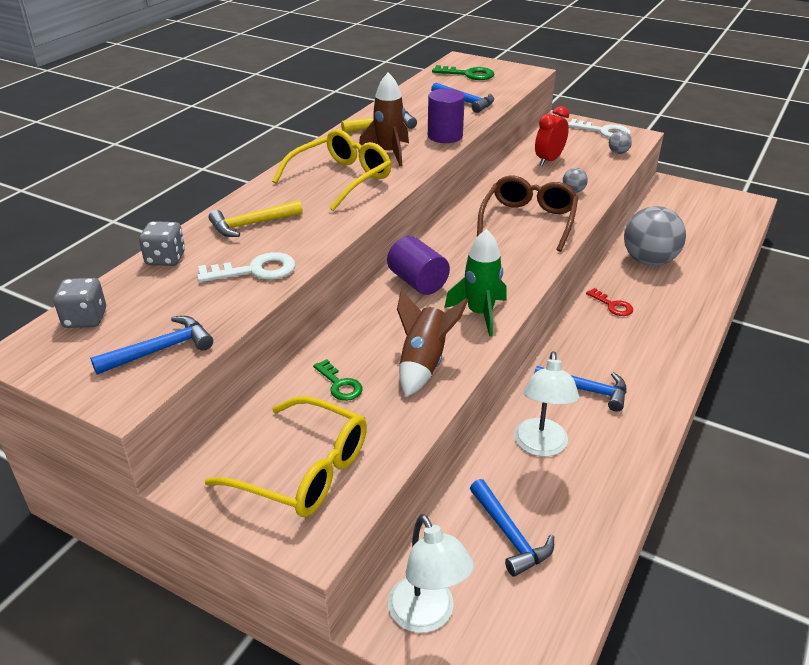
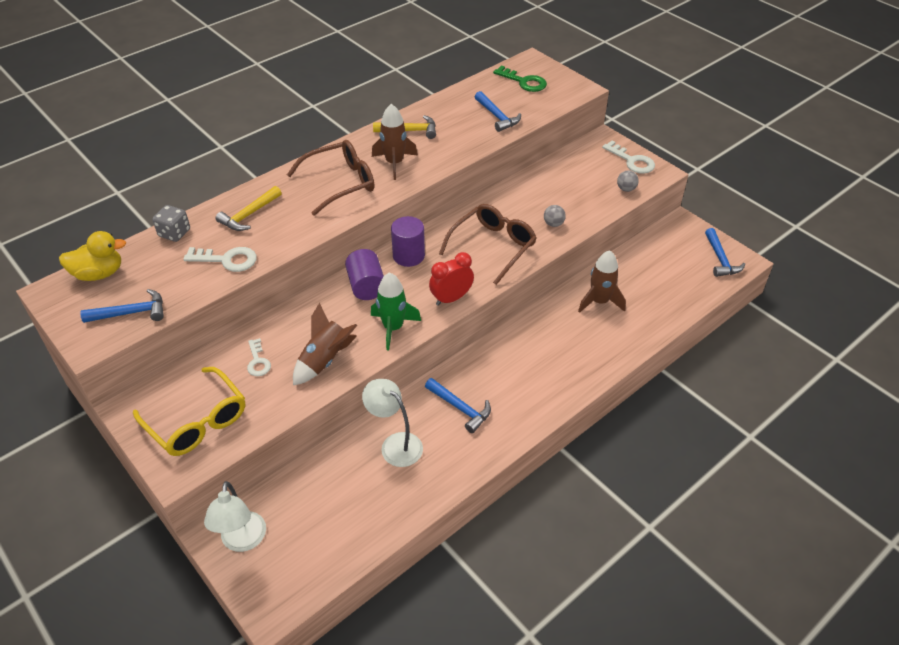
camera: 20 degrees right, 10 degrees up
grey dice [54,278,106,328] -> yellow duck [59,231,126,281]
yellow hammer [209,200,303,237] -> yellow hammer turned 45 degrees counterclockwise [216,186,282,231]
yellow glasses [272,129,391,211] -> brown glasses [287,140,375,216]
green key [313,359,362,401] -> white key [247,338,271,376]
purple cylinder [428,89,465,143] -> purple cylinder moved to [391,216,425,267]
blue hammer [470,479,554,577] -> blue hammer moved to [705,228,745,277]
white lamp [514,351,579,457] -> white lamp turned 105 degrees clockwise [362,379,423,467]
red clock [535,106,569,166] -> red clock moved to [429,252,474,306]
red key [586,288,633,316] -> none
grey ball [624,206,686,266] -> brown rocket [578,250,626,313]

